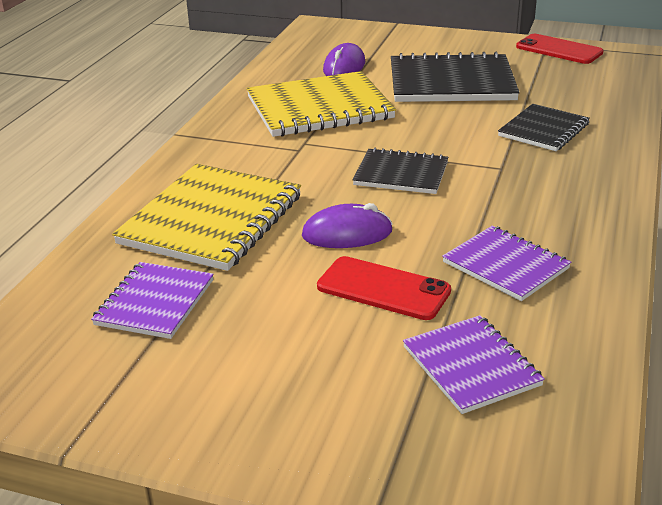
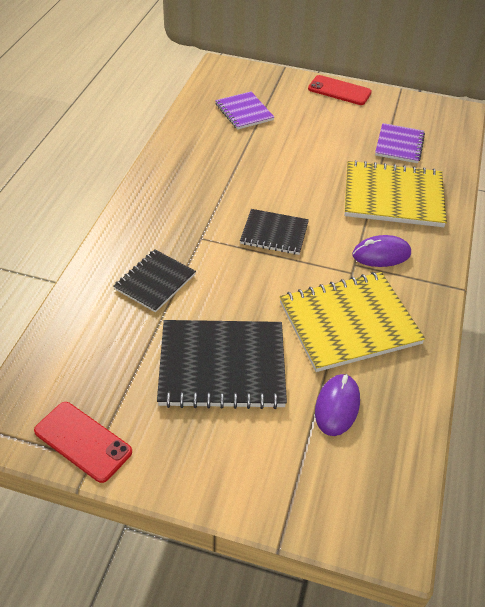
camera: 175 degrees right, 15 degrees up
yellow notebook [112,164,301,271] -> yellow notebook turned 75 degrees clockwise [345,160,447,227]
purple mouse [302,203,393,248] -> purple mouse moved to [352,235,411,267]
red phone [317,256,451,320] -> red phone moved to [308,75,372,105]
purple notebook [442,226,571,301] -> none

